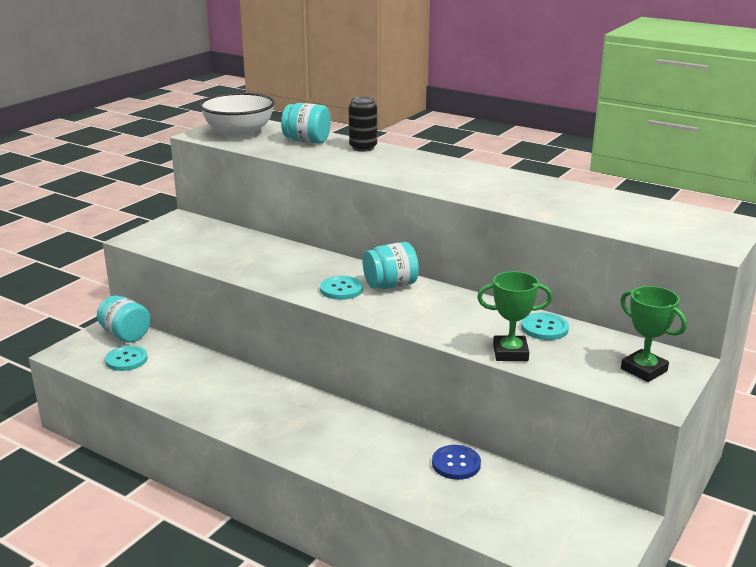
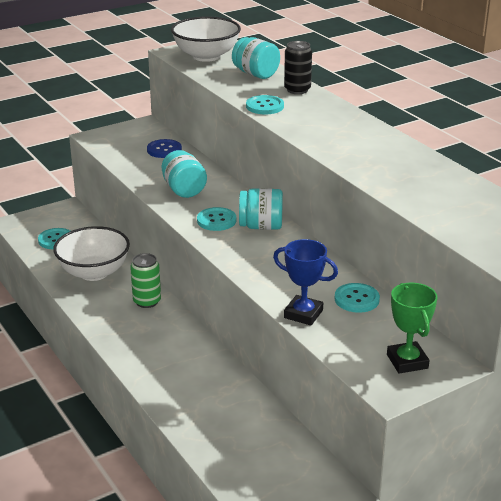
camera: 25 degrees right, 5 degrees up
turquoise jar [97,296,150,343] -> turquoise jar moved to [161,150,207,198]
blue button [432,445,481,480] -> blue button moved to [147,139,182,158]
green trophy [477,271,552,361] -> blue trophy [273,239,338,326]
none -> white bowl [53,226,130,281]
none -> green can [130,253,161,308]
none -> turquoise button [246,95,284,114]

